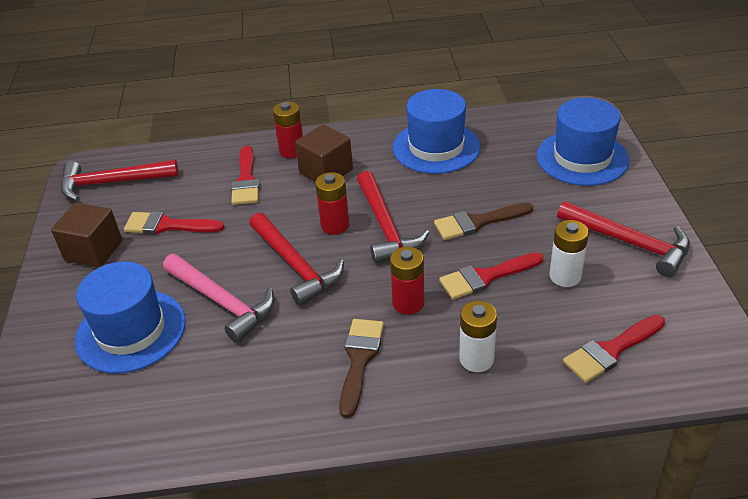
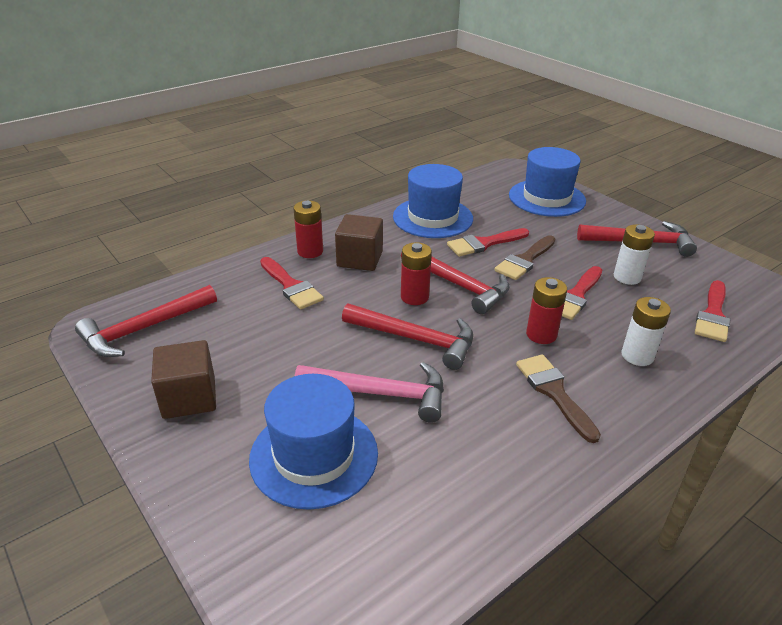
camera: 35 degrees left, 5 degrees down
red brush [124,211,224,235] -> red brush moved to [447,228,529,256]

